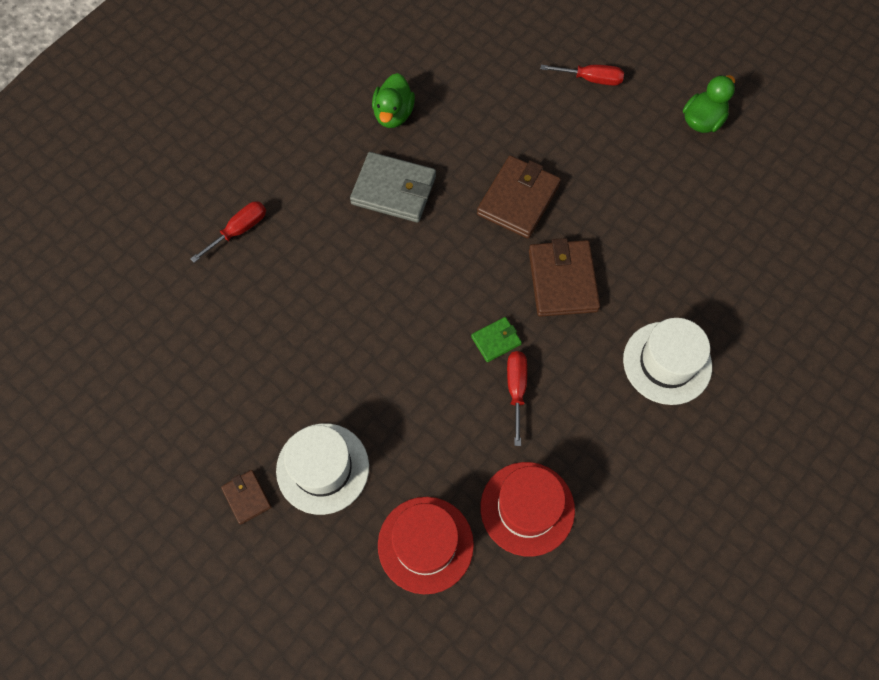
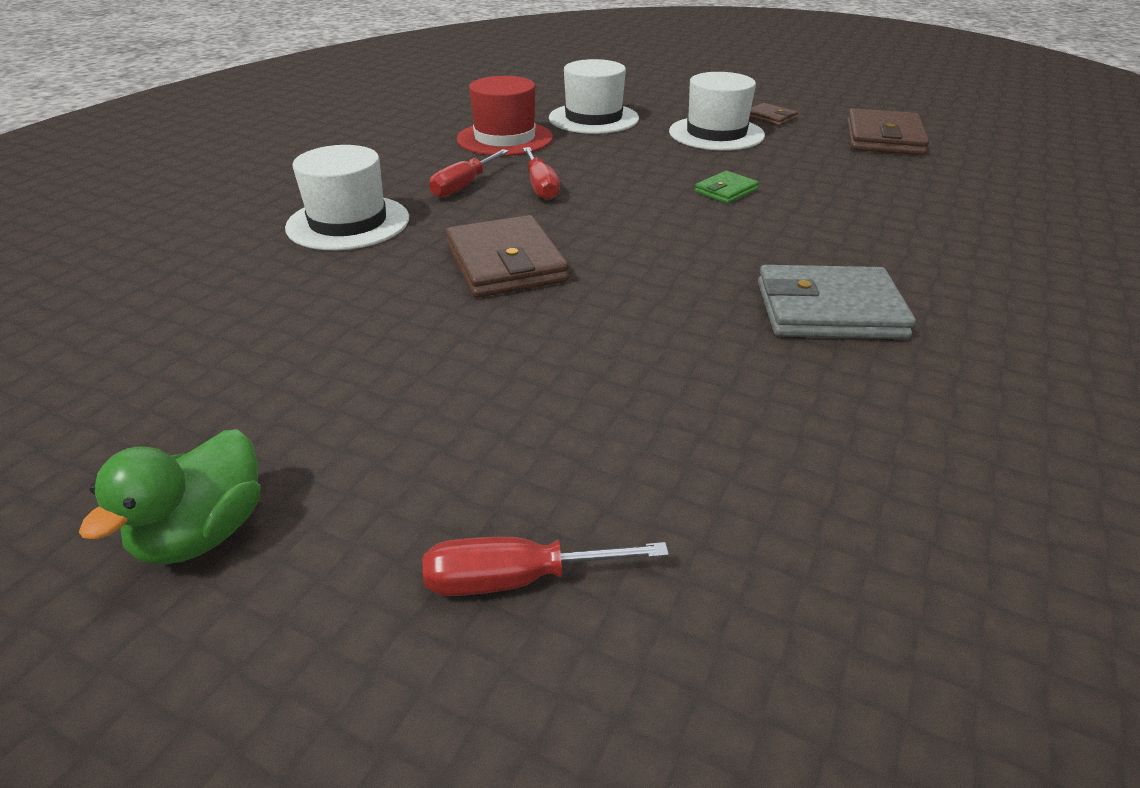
camera: 165 degrees right, 30 degrees down
red screwdriver [190,201,266,263] -> red screwdriver moved to [429,149,509,198]
green duck [372,73,415,128] -> none
red hat [378,497,474,594] -> white hat [549,59,639,134]
green wallet [471,317,522,362] -> green wallet moved to [695,171,759,204]
brown wallet [477,156,561,238] -> brown wallet moved to [847,108,929,155]

